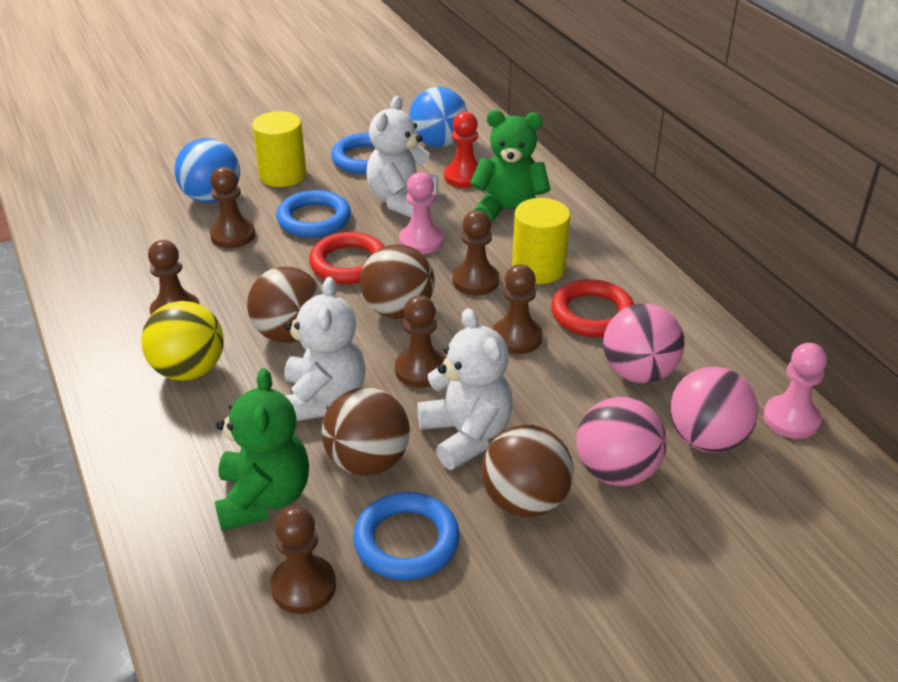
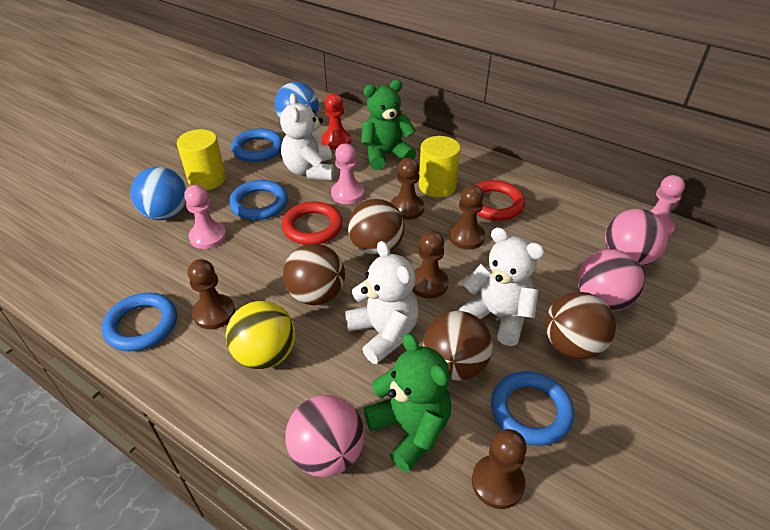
camera: 30 degrees left, 5 degrees up
brown pawn [210,167,255,248] -> pink pawn [184,185,226,249]
pink ball [603,303,685,383] -> pink ball moved to [285,395,364,477]
none -> blue ring [102,293,177,352]

